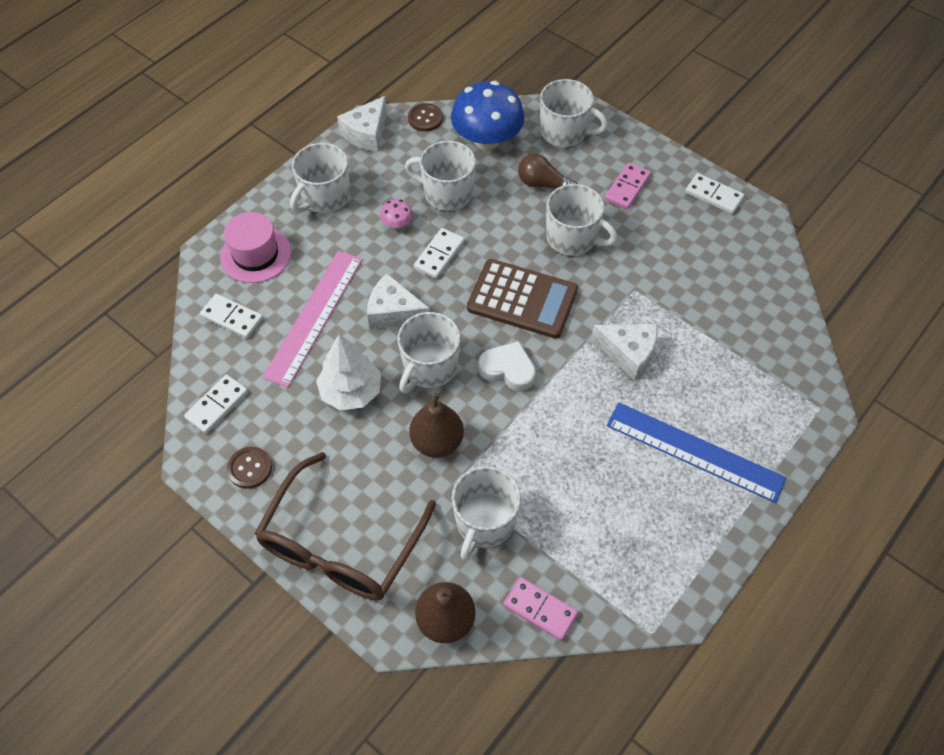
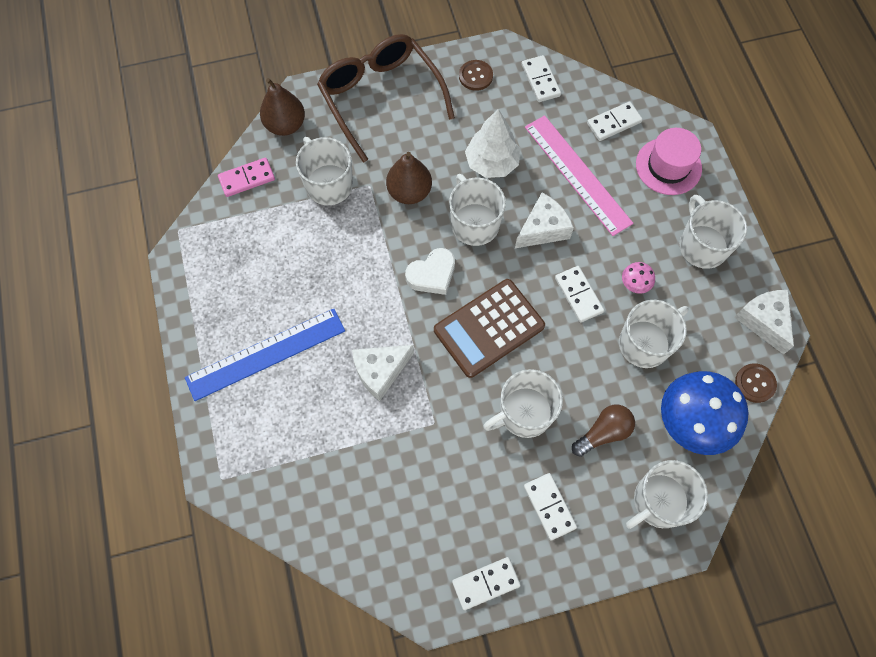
camera: 125 degrees right, 10 degrees up
pink domino [605,163,651,209] -> white domino [524,473,577,541]

